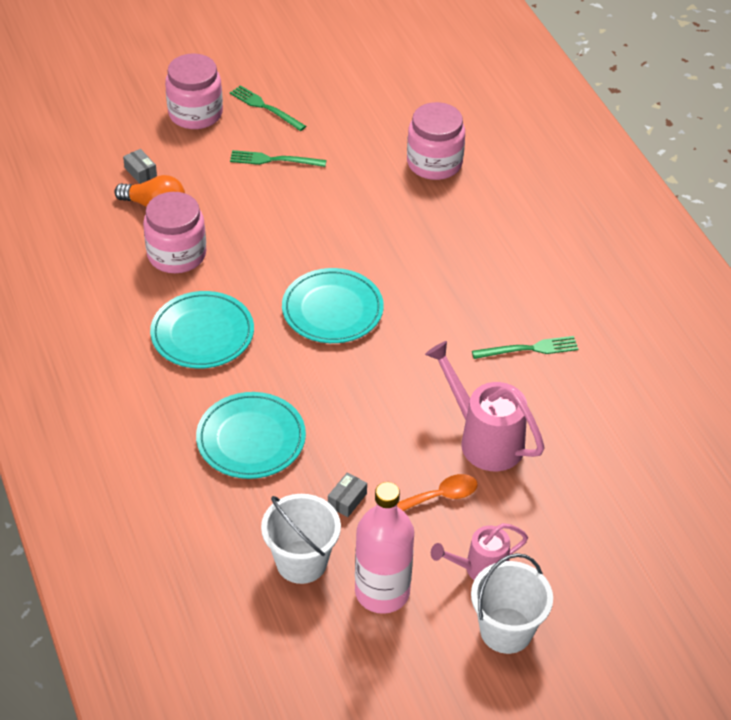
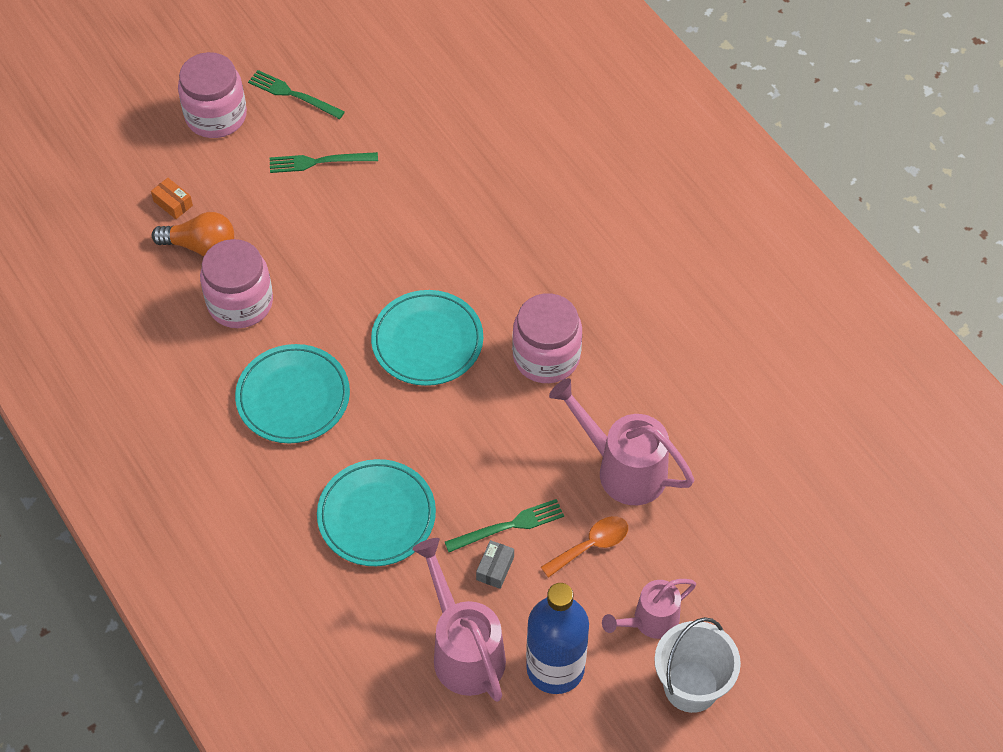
camera: 10 degrees left, 10 degrees up
grey box [123,149,157,184] -> orange box [151,178,193,219]
white bucket [261,494,341,584] -> pink watering can [412,538,506,702]
pink bottle [355,482,414,614] -> blue bottle [526,583,589,694]
pink jar [407,102,465,180] -> pink jar moved to [512,293,582,383]
green fork [472,336,578,359] -> green fork moved to [445,499,564,552]

